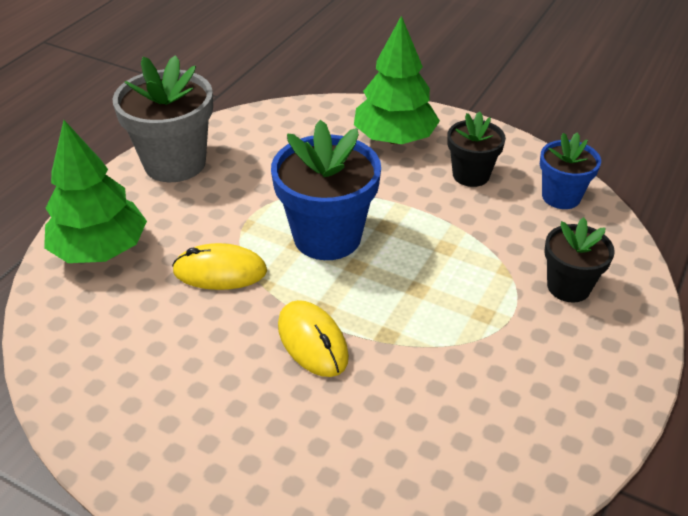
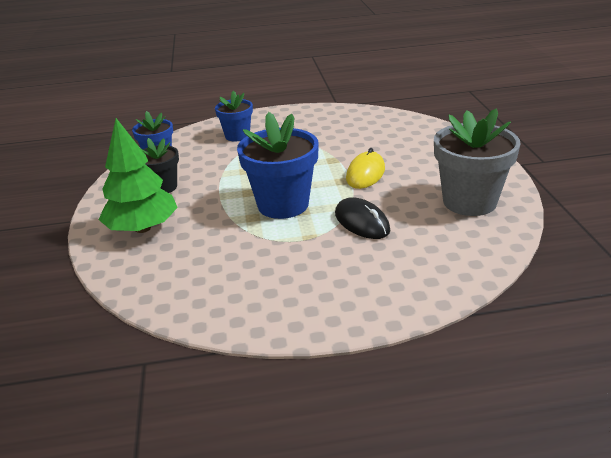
camera: 125 degrees left, 10 degrees down
green tree [44,120,147,263] -> none
grey flower pot [113,55,213,182] -> grey flower pot moved to [434,108,520,216]
yellow mouse [172,243,267,290] -> black mouse [335,197,390,239]
black flower pot [544,217,615,303] -> blue flower pot [215,90,253,141]

